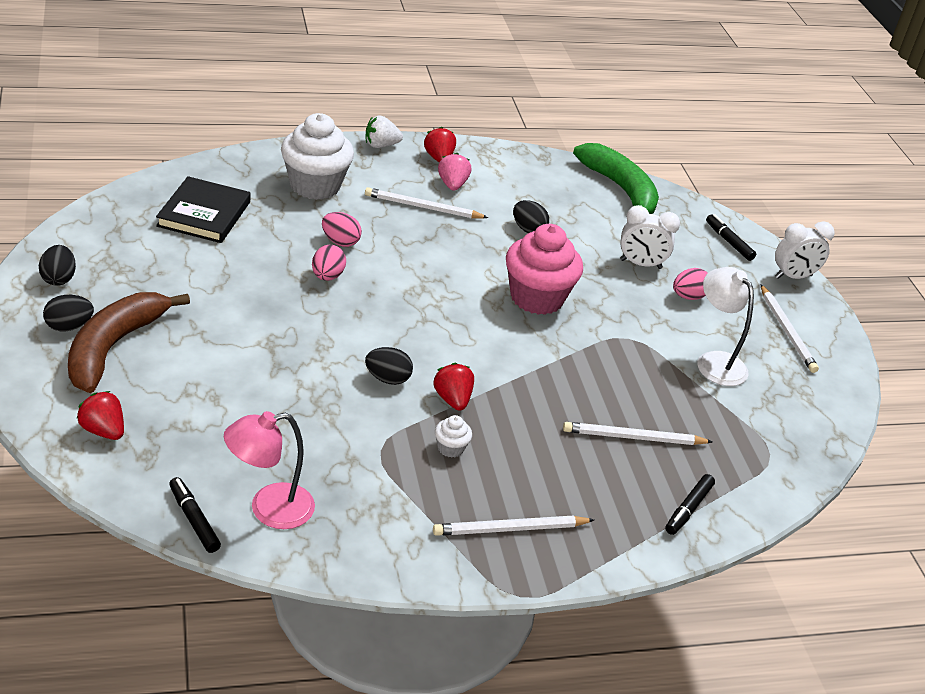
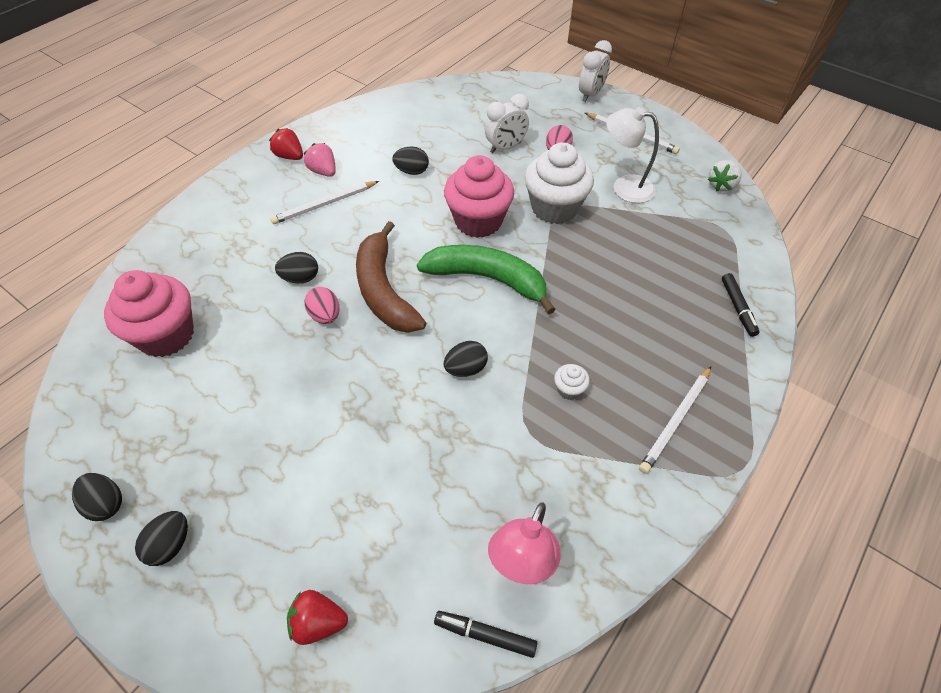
camera: 35 degrees left, 15 degrees up
brown banana [68,292,190,393] -> brown banana moved to [356,221,426,333]
black book [156,176,251,243] -> pink cupcake [104,270,194,357]
white cupcake [281,113,354,200] -> white cupcake moved to [525,142,594,224]
pink egg [322,212,362,247] -> black egg [275,252,318,283]
white strawberry [366,115,403,148] -> white strawberry moved to [708,160,742,192]
red strawberry [433,363,474,411] -> none
white pencil [563,422,713,445] -> none
green banana [573,143,659,214] -> green banana moved to [417,245,556,314]
black marker [706,214,756,261] -> none

